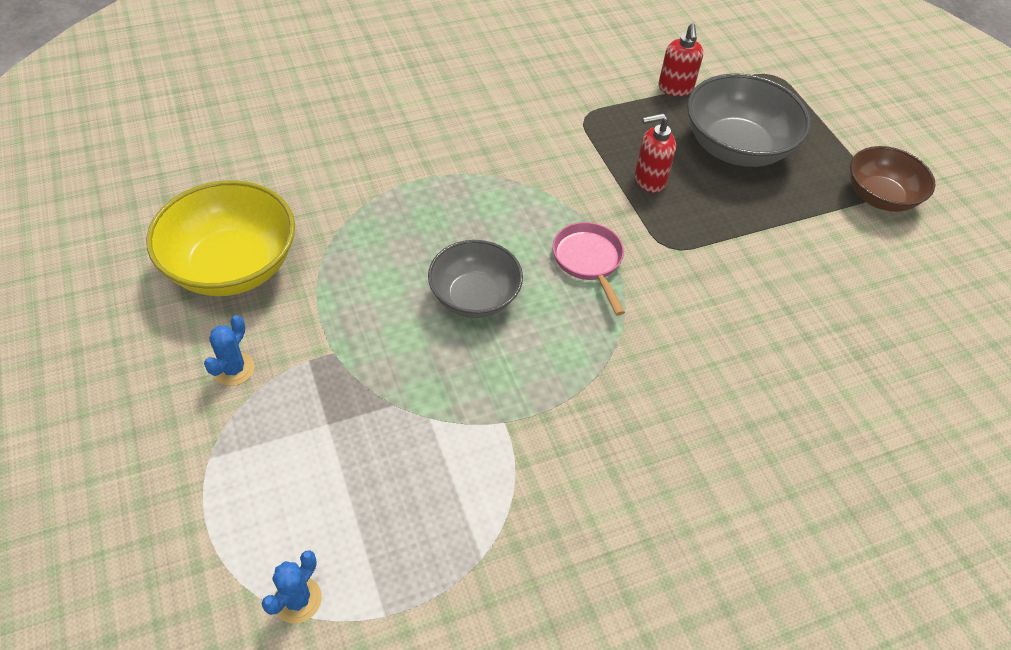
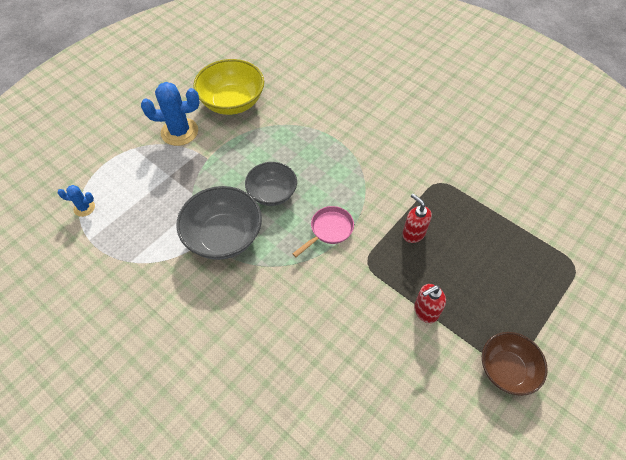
camera: 65 degrees right, 5 degrees up
blue cactus [204,315,254,386] -> blue cactus [141,82,199,146], size x1.96
red soap dispenser [658,23,703,96] -> red soap dispenser moved to [414,284,446,323]
grey bowl [687,73,811,167] -> grey bowl moved to [176,186,262,260]

